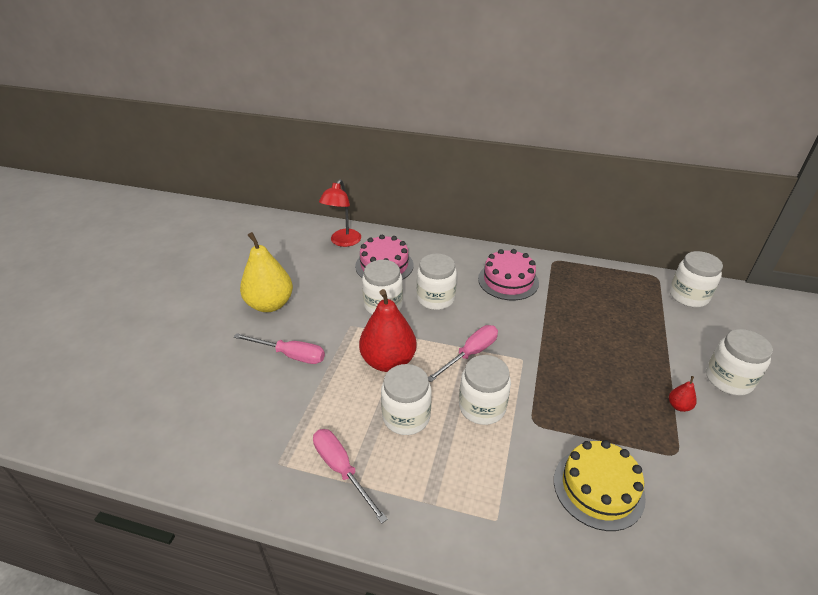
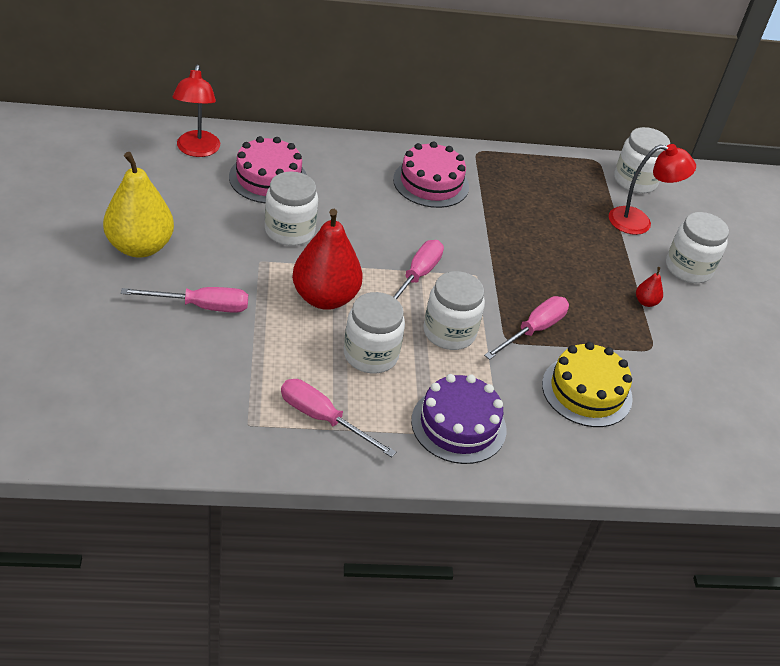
camera: 25 degrees left, 5 degrees up
white jar [417,253,457,310] -> none
none -> purple cake [411,374,506,464]
none -> pink screwdriver [484,296,569,360]
none -> red lamp [609,144,696,235]

